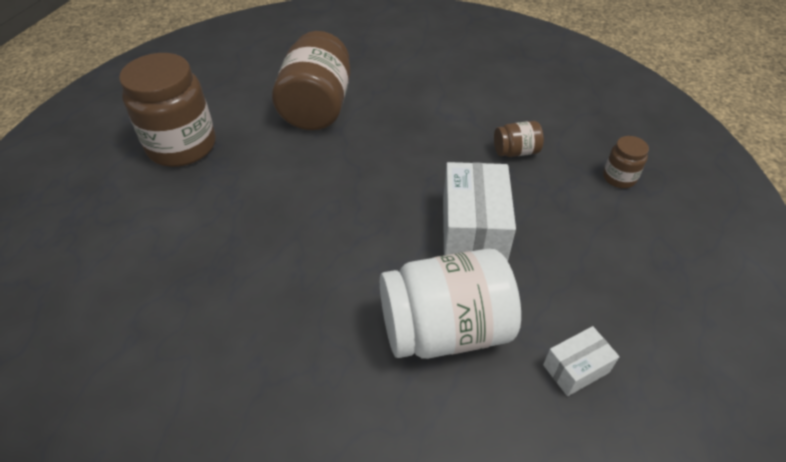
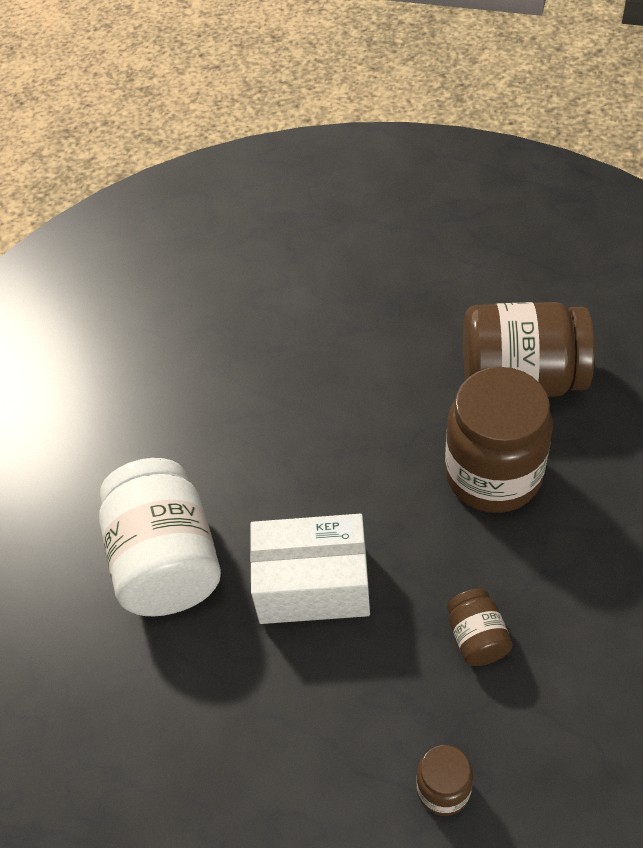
camera: 90 degrees right, 5 degrees up
brown jar [119,53,216,167] -> brown jar moved to [445,367,553,513]
white box [543,326,620,396] -> none

